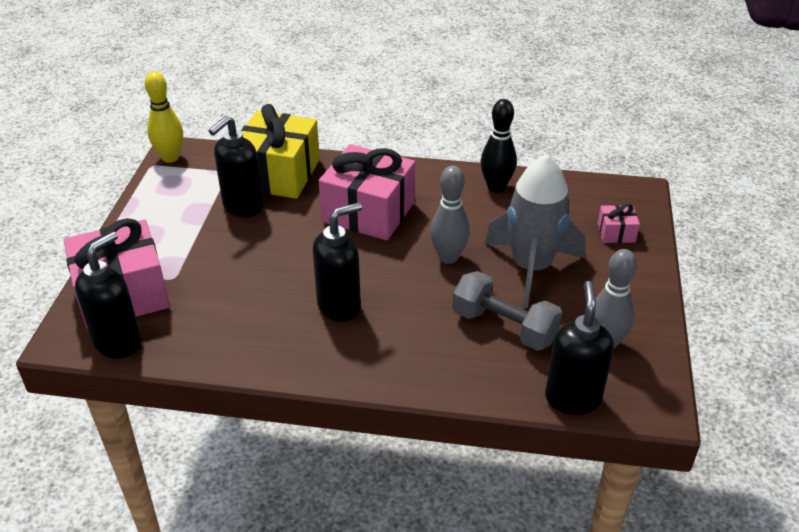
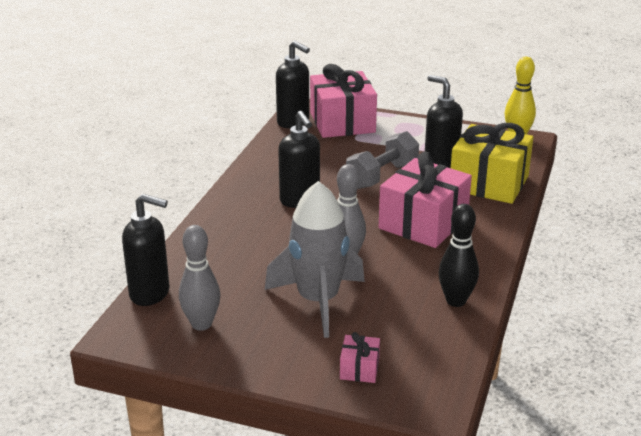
camera: 100 degrees right, 10 degrees down
grey dumbbell [452,271,562,351] -> grey dumbbell moved to [346,131,419,189]

